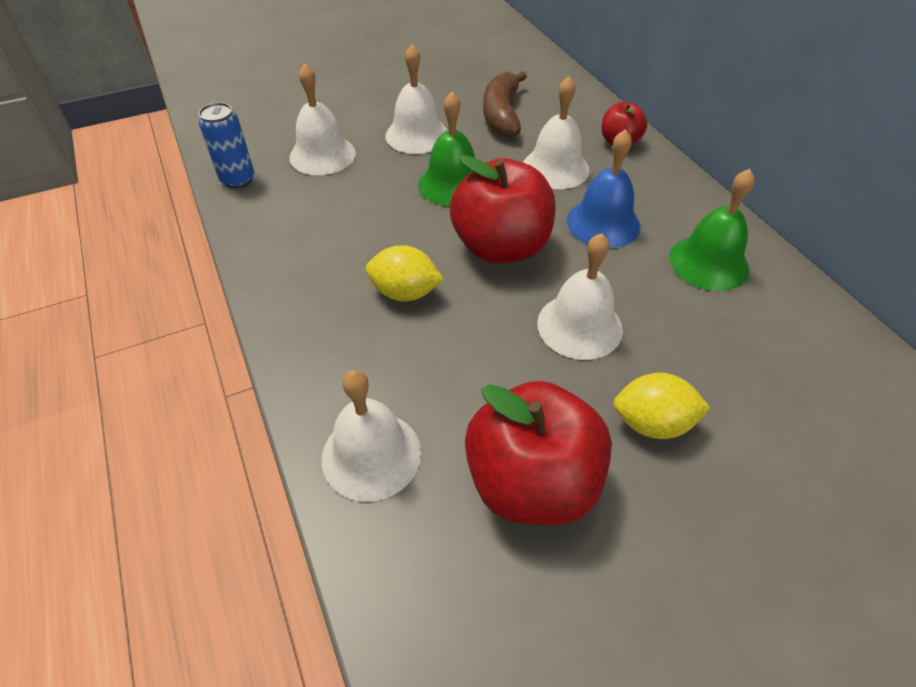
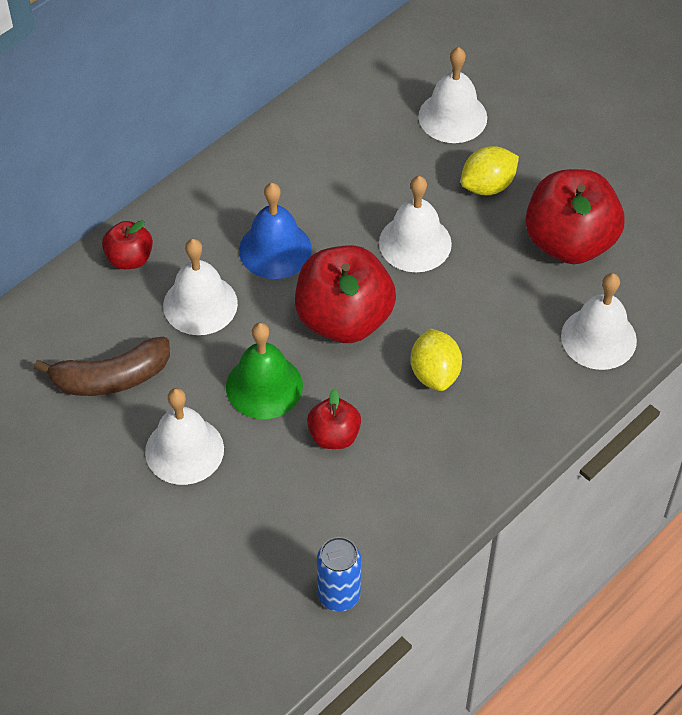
camera: 110 degrees left, 5 degrees up
white bell [290,63,356,175] -> white bell moved to [418,47,487,143]
yellow lemon [613,373,710,439] -> yellow lemon turned 75 degrees clockwise [461,146,519,195]
green bell [669,169,755,291] -> none
none -> red apple [307,388,361,449]

